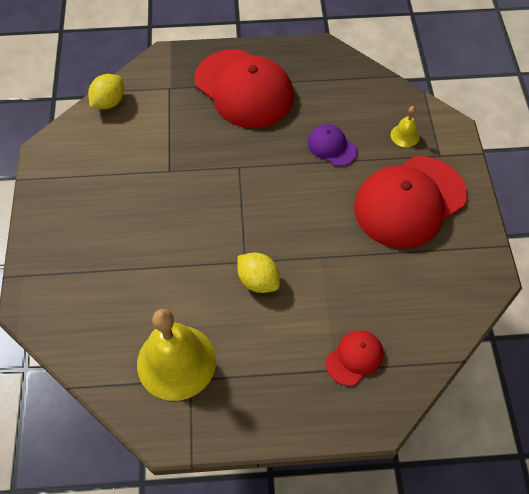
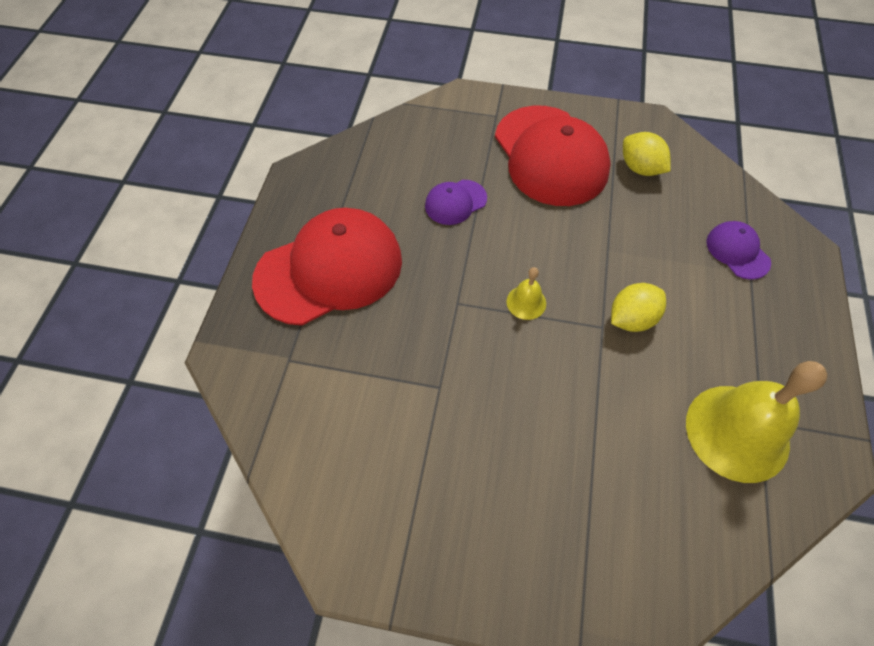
camera: 75 degrees left, 0 degrees up
yellow lemon [88,74,124,109] -> yellow lemon moved to [623,132,671,176]
red cap [326,330,384,386] -> purple cap [707,221,771,280]
yellow bell [391,106,420,147] -> yellow bell moved to [506,267,546,320]

